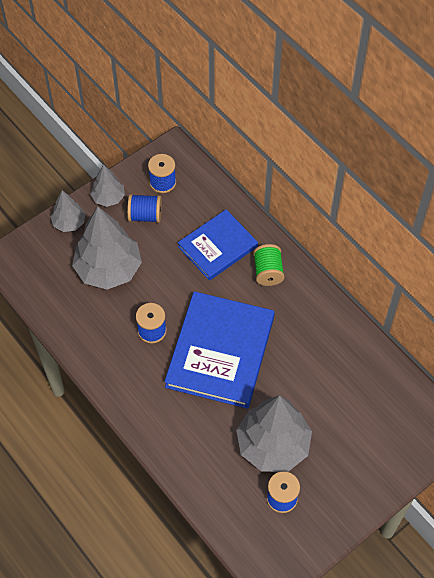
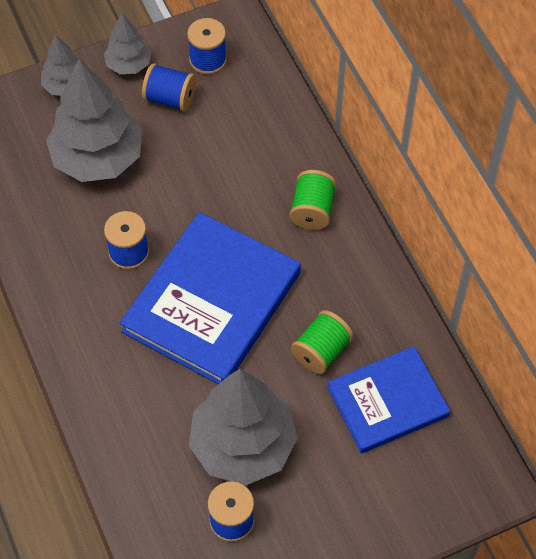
camera: 15 degrees right, 0 degrees up
blue book [178,210,258,281] -> blue book moved to [327,346,450,453]
none -> green spool [291,310,354,374]

